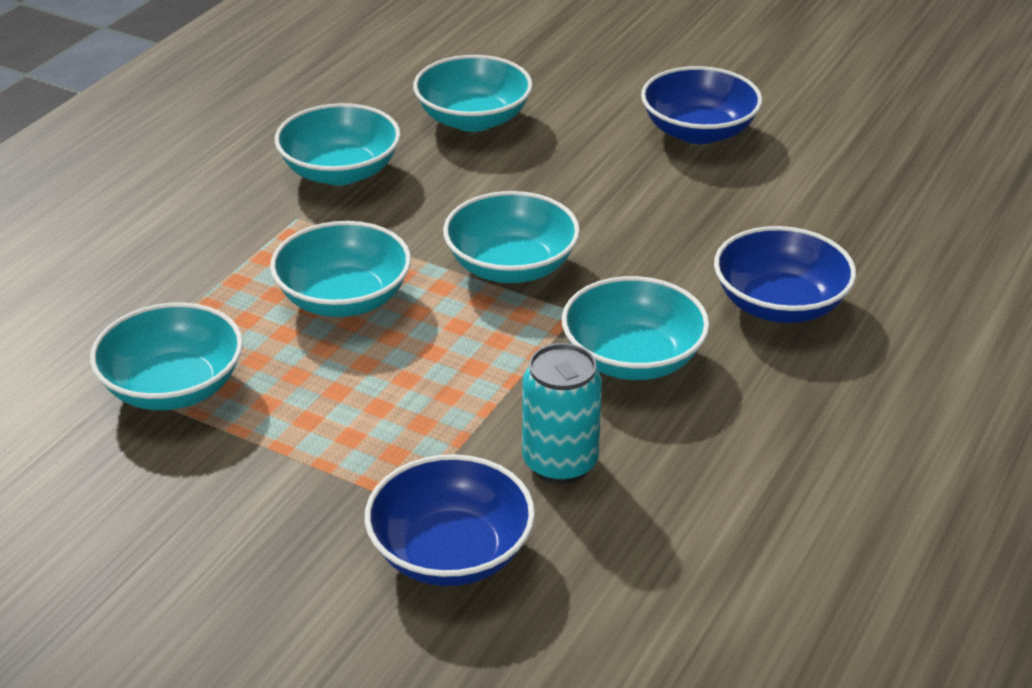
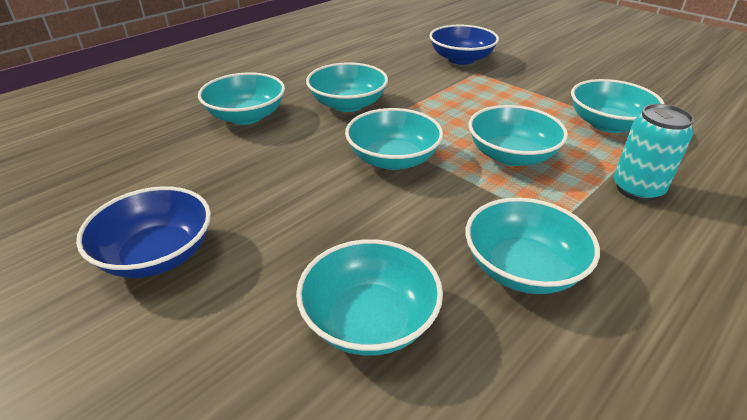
camera: 165 degrees left, 0 degrees up
turquoise can [522,343,602,484] -> turquoise can moved to [614,104,694,202]
blue bowl [714,226,856,323] -> turquoise bowl [198,72,285,125]

